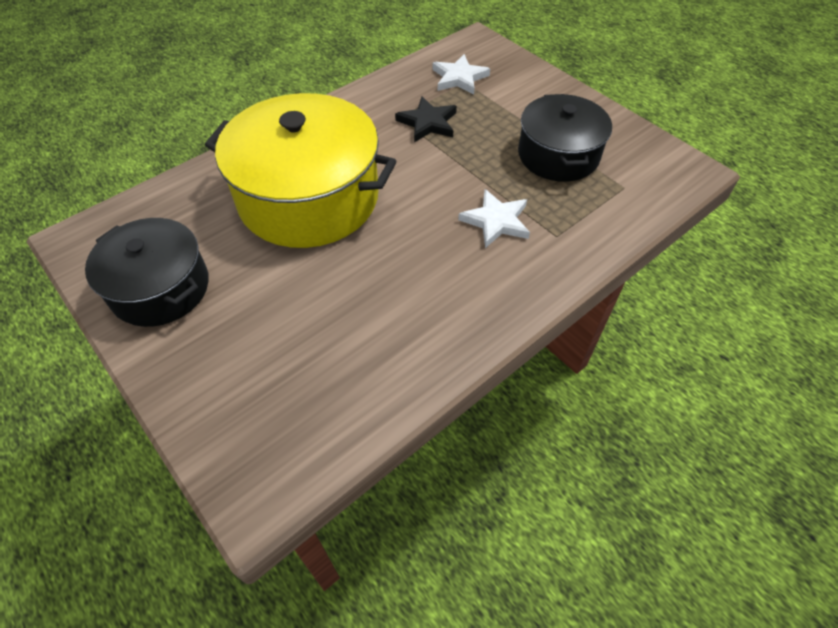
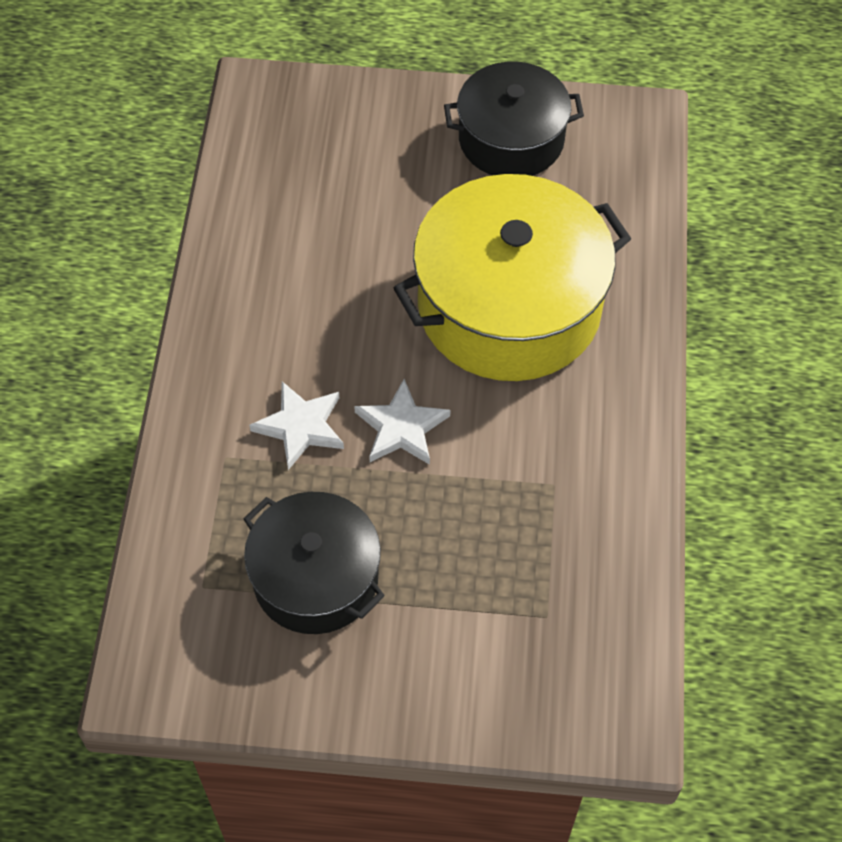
camera: 135 degrees right, 5 degrees up
black star [395,96,457,142] -> none
white star [432,54,490,95] -> white star moved to [354,379,451,465]

